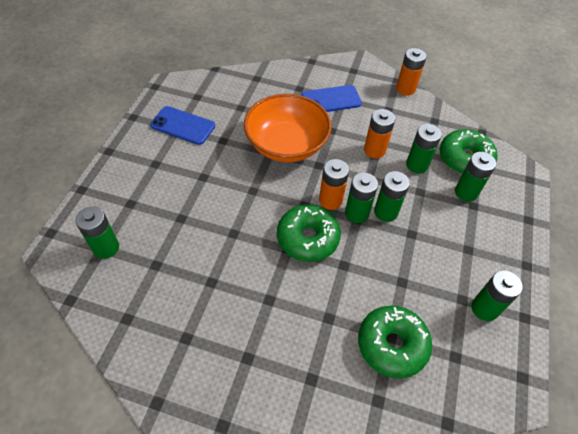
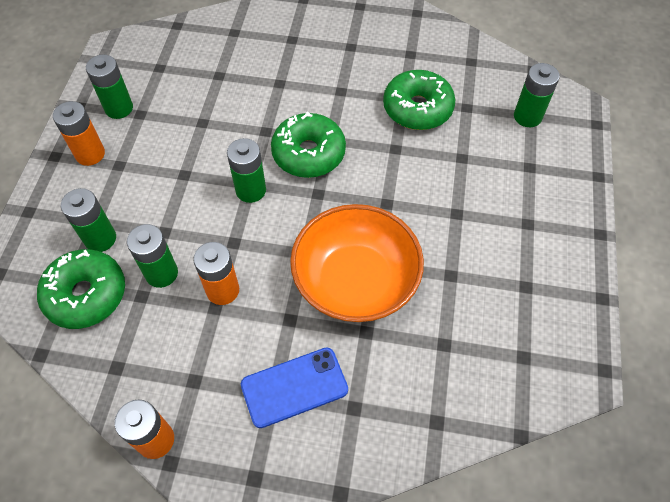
camera: 175 degrees right, 5 degrees up
blue phone [150,106,215,145] -> none
orange battery [319,159,349,210] -> orange battery moved to [53,101,105,166]
green donut [358,306,432,379] -> green donut moved to [383,70,456,130]
green battery [374,171,410,222] -> none

